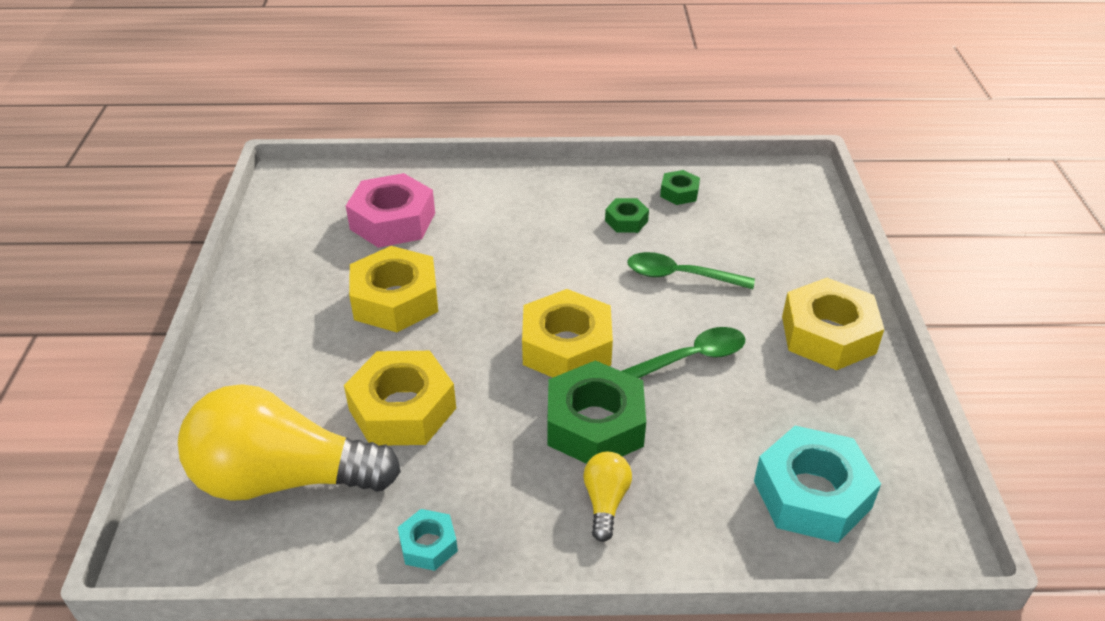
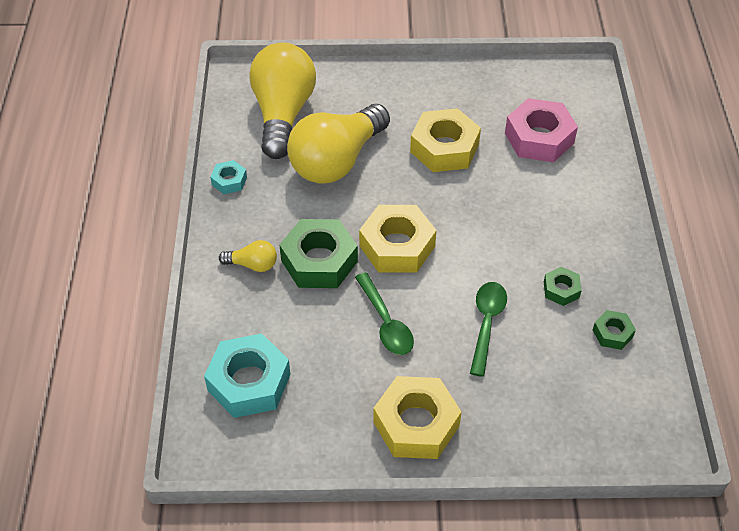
camera: 90 degrees right, 10 degrees up
yellow nut [344,351,456,446] -> yellow light bulb [287,104,390,184]

